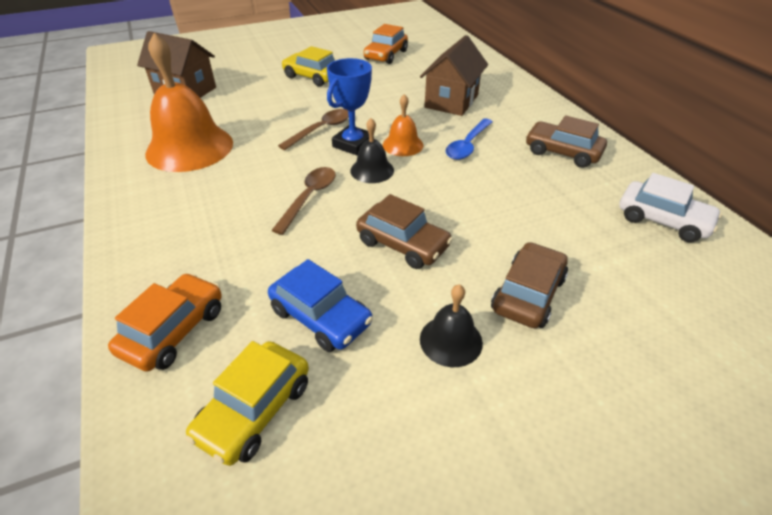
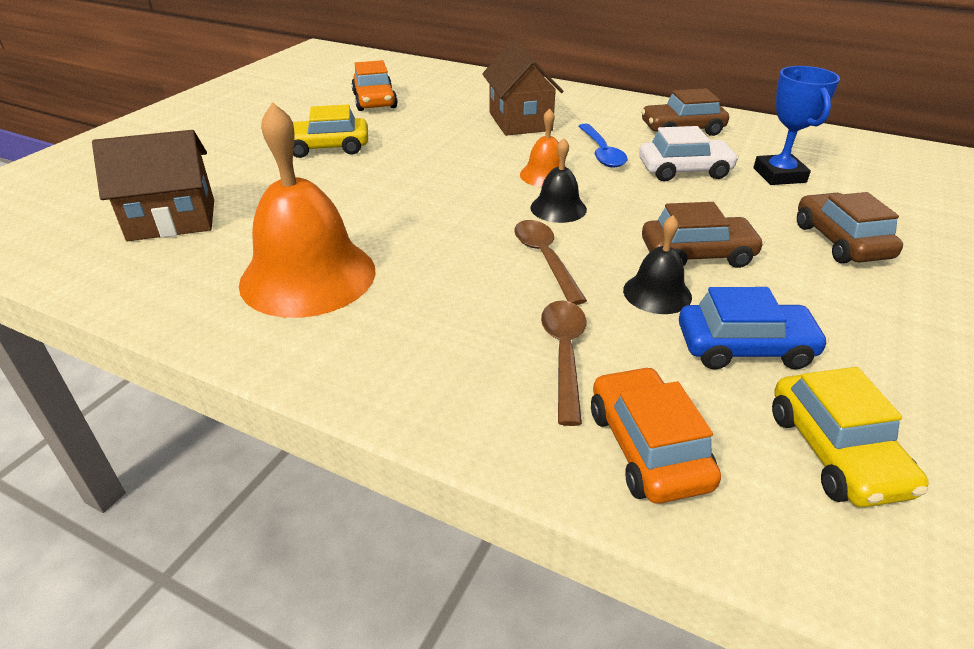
camera: 40 degrees left, 5 degrees down
brown spoon [278,109,349,150] -> brown spoon moved to [541,300,587,426]
blue trophy [327,58,372,155] -> blue trophy moved to [754,66,840,185]
black bell [420,284,483,367] -> black bell moved to [623,215,692,314]
white car [619,173,722,243] -> white car moved to [639,126,739,181]

